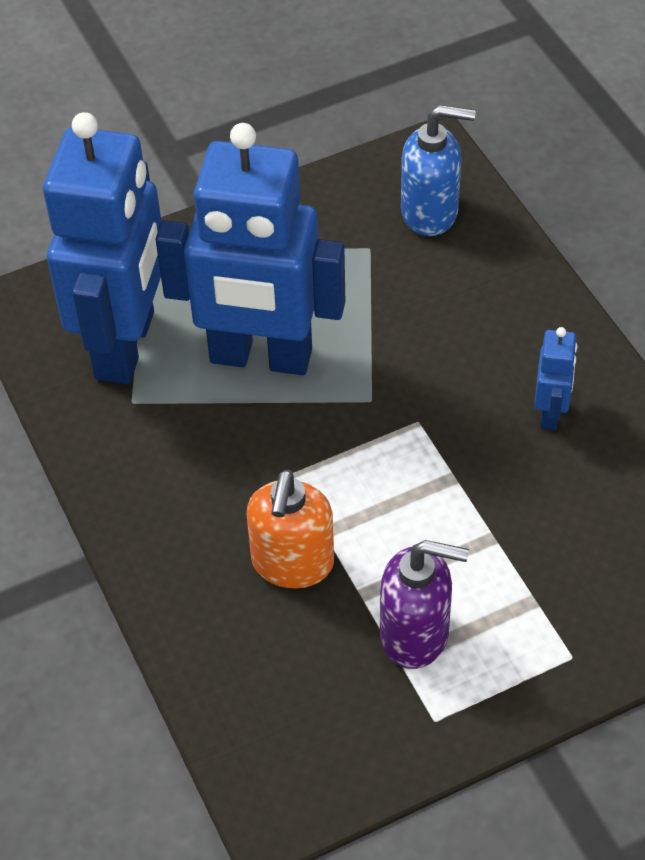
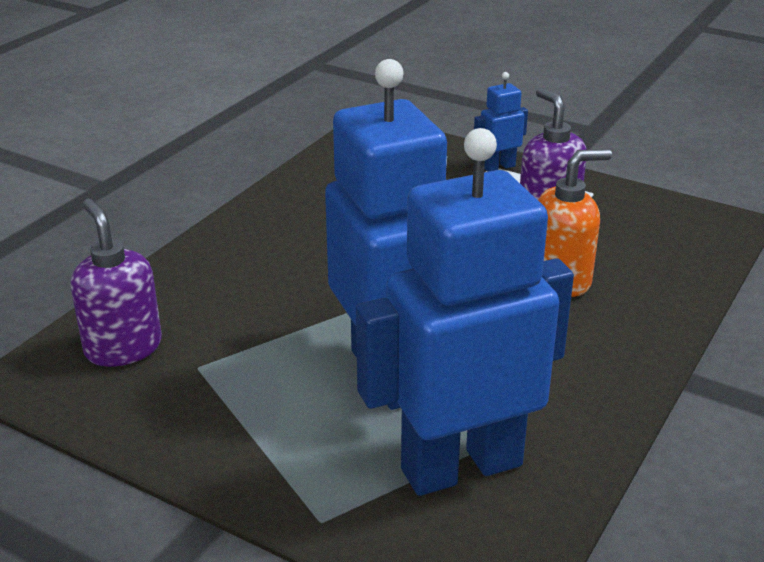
camera: 125 degrees left, 20 degrees down
blue soap dispenser [401,105,476,236] -> purple soap dispenser [71,199,162,367]
blue robot [534,327,577,430] -> blue robot moved to [474,72,528,172]

